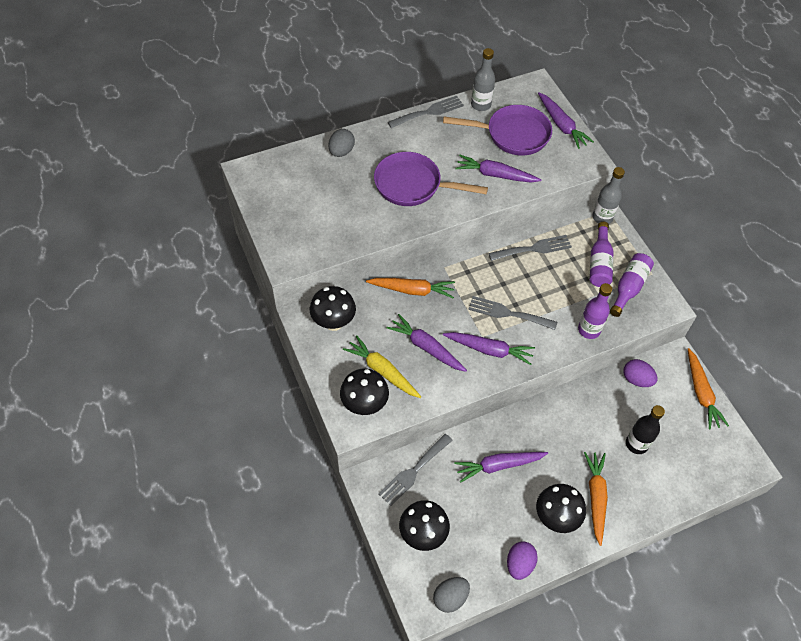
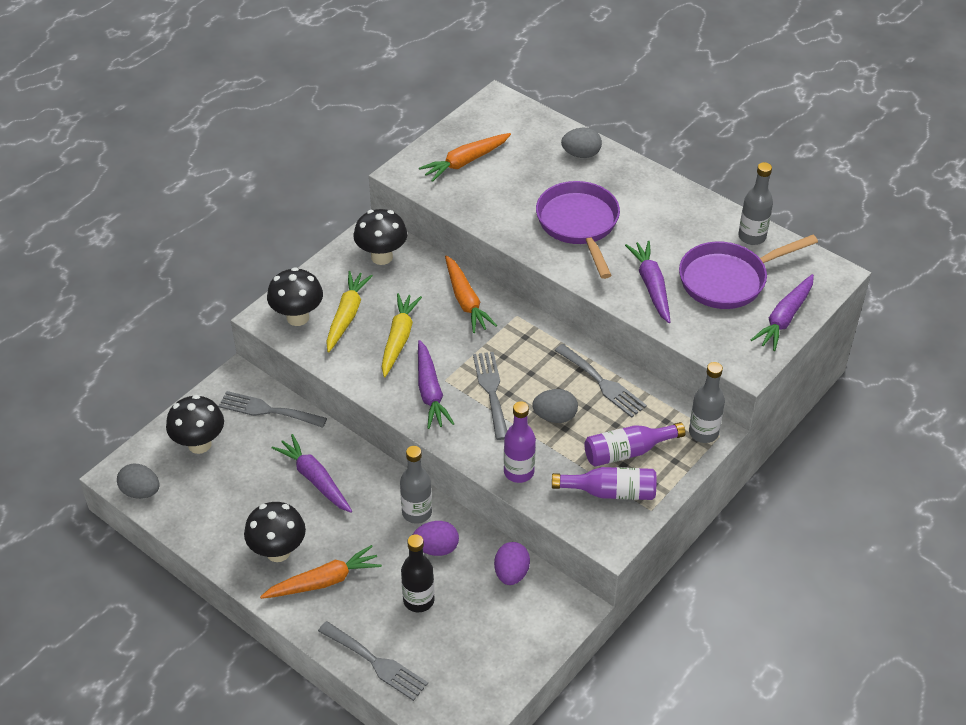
camera: 65 degrees right, 10 degrees down
purple carrot [386,314,467,372] -> yellow carrot [382,293,422,377]
grey fork [388,96,464,128] -> grey fork moved to [318,621,428,701]
purple pan [443,105,552,155] -> purple pan turned 90 degrees clockwise [679,235,818,309]
purple egg [507,541,538,580] -> purple egg moved to [413,521,459,556]
orange carrot [688,348,729,429] -> orange carrot moved to [419,133,511,182]
none -> grey bottle [400,446,432,524]
none -> grey egg [532,389,578,423]

